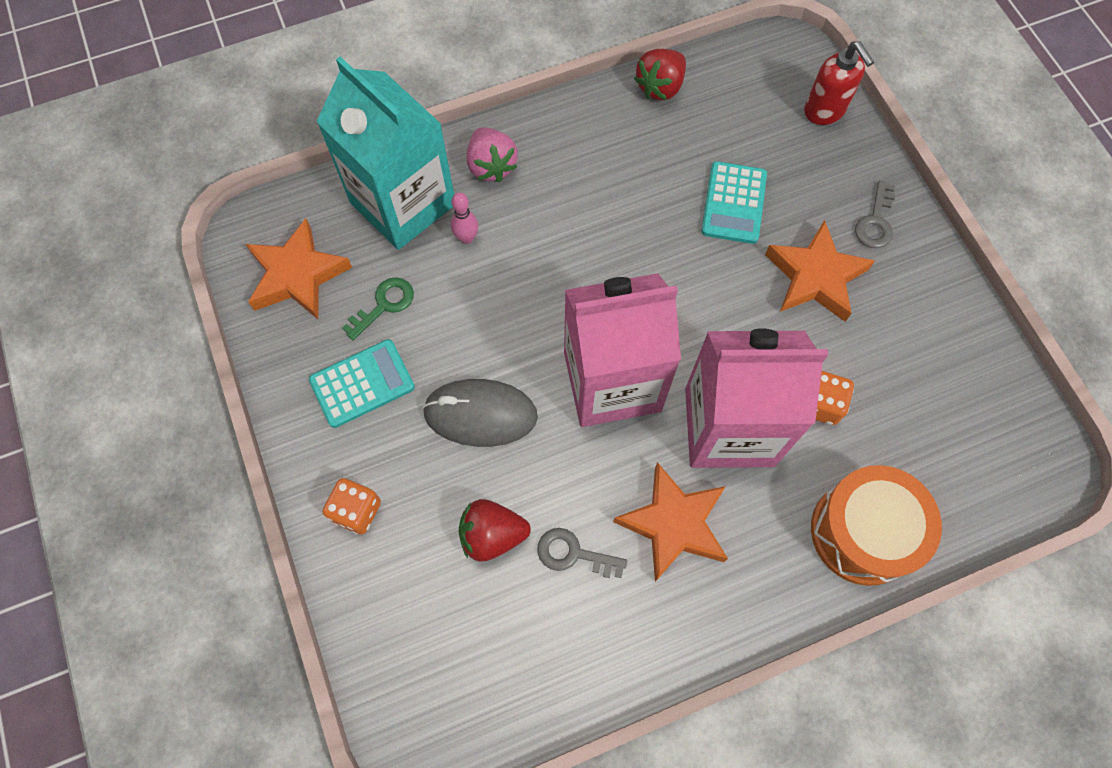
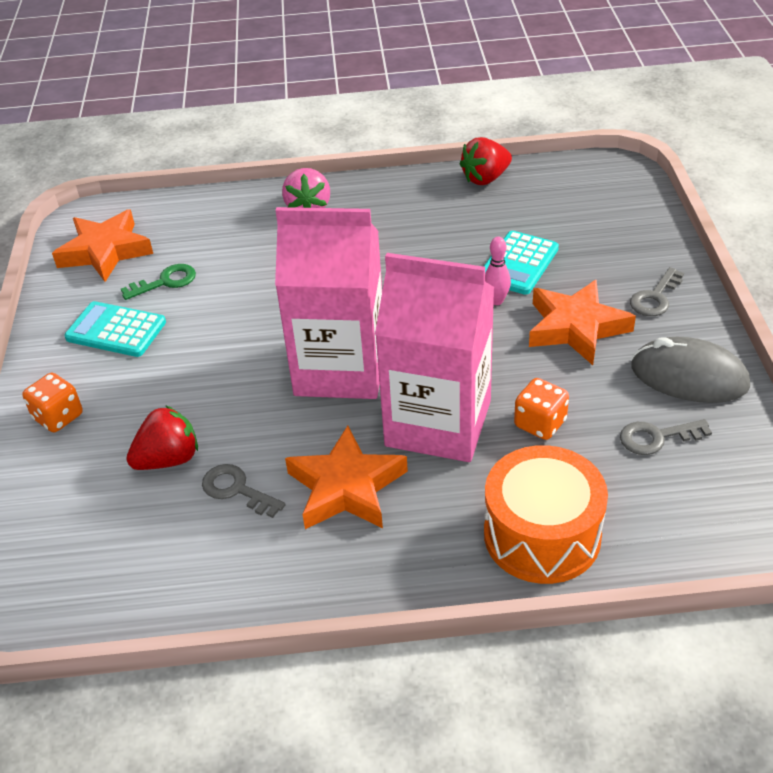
camera: 20 degrees right, 25 degrees down
turquoise calculator [309,339,415,428] -> turquoise calculator turned 150 degrees counterclockwise [64,301,166,357]
turquoise carton [316,57,454,250] -> none
grey mouse [422,379,538,447] -> grey mouse moved to [631,337,750,403]
pink bowling pin [451,192,478,244] -> pink bowling pin moved to [485,237,511,305]
red strawberry [459,499,531,562] -> red strawberry turned 135 degrees clockwise [126,405,198,470]
red soap dispenser [804,41,874,125] -> none
none -> grey key [620,419,712,455]

